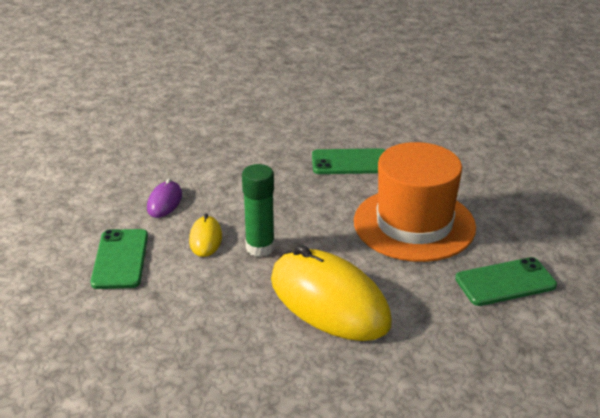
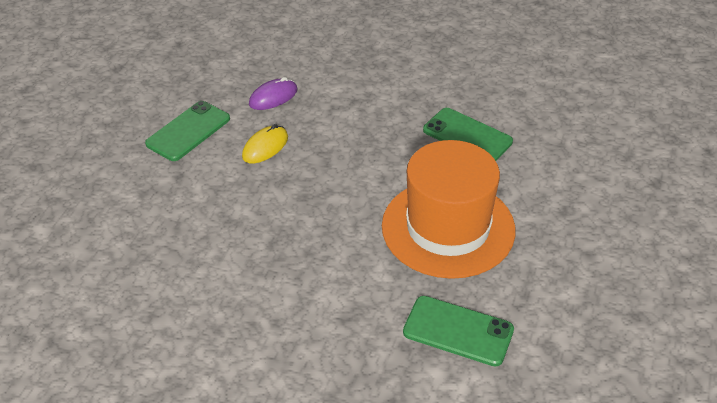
camera: 40 degrees right, 10 degrees up
green glue stick [242,164,275,257] -> none
yellow mouse [271,245,392,341] -> none

